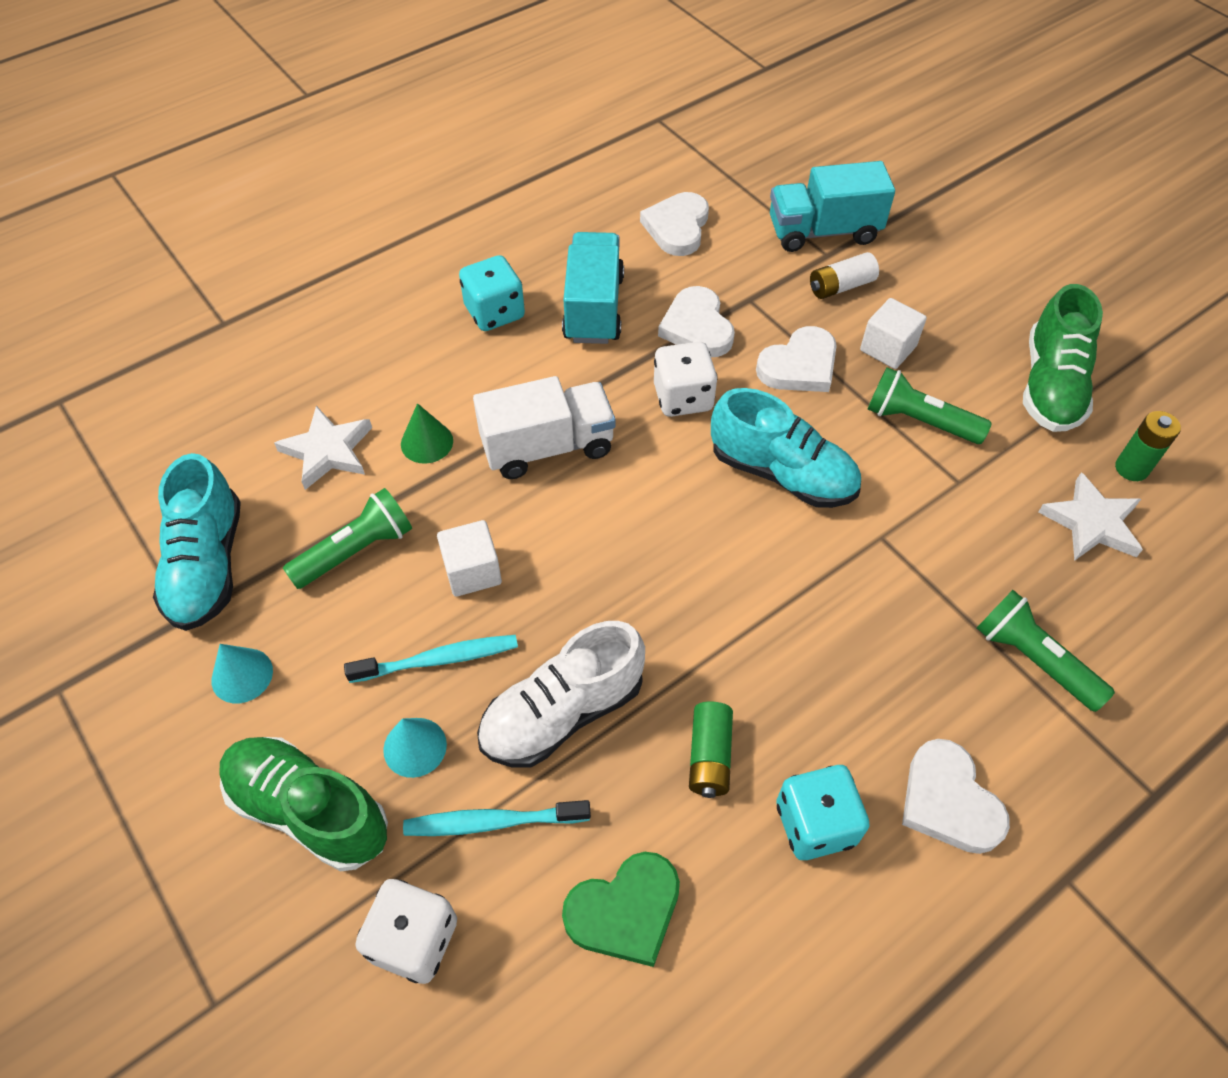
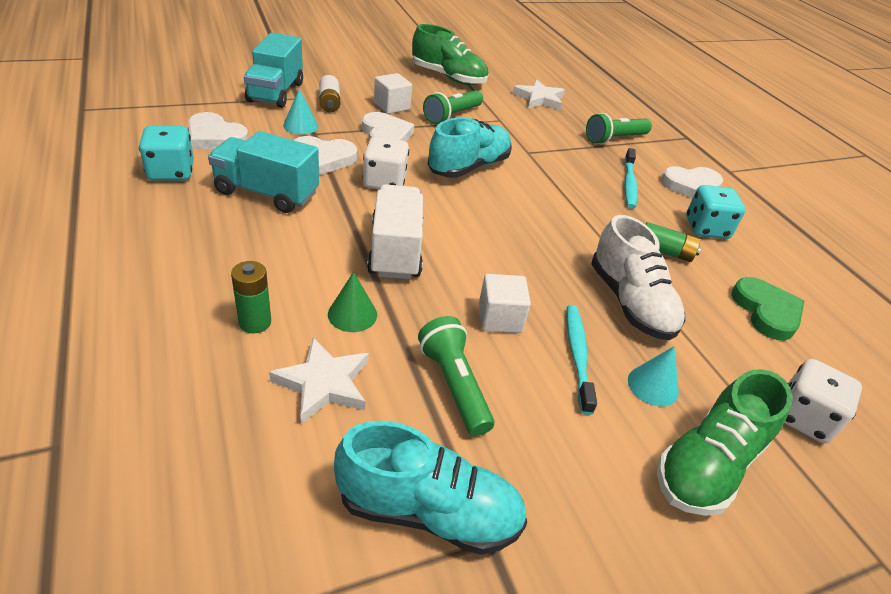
camera: 80 degrees left, 15 degrees down
turquoise cone [211,644,273,703] -> turquoise cone moved to [283,88,318,135]
turquoise toothbrush [403,800,591,836] -> turquoise toothbrush moved to [624,148,638,209]
turquoise dice [459,255,525,331] -> turquoise dice moved to [139,126,194,181]
green battery [1115,411,1181,481] -> green battery moved to [231,261,271,333]

